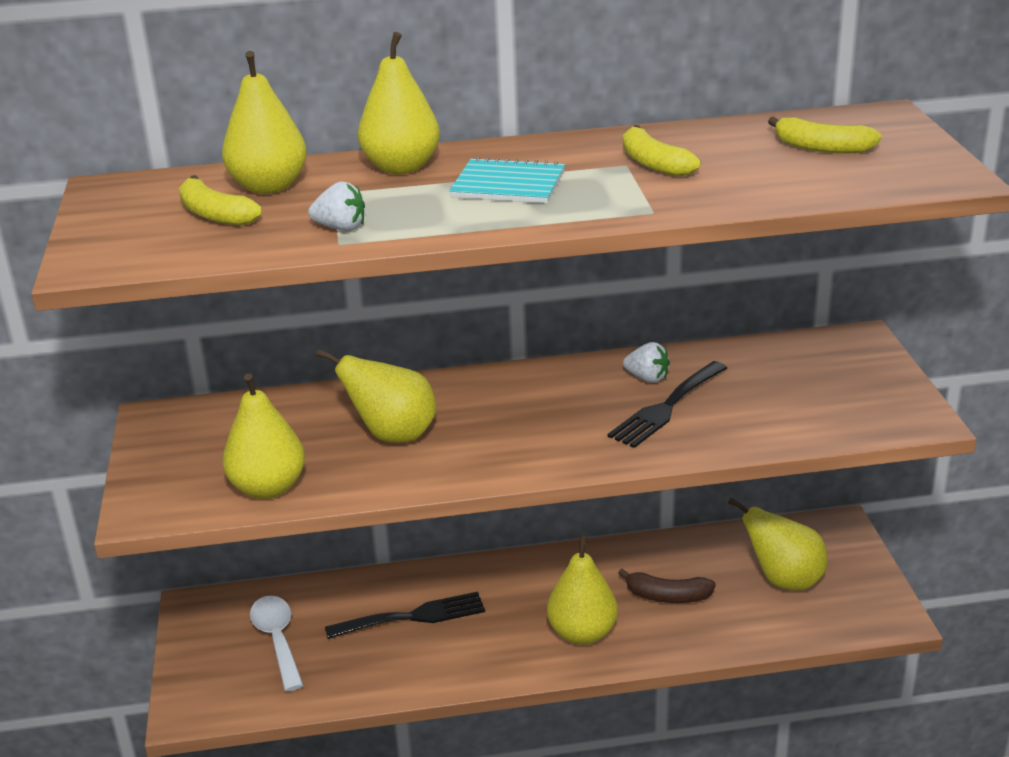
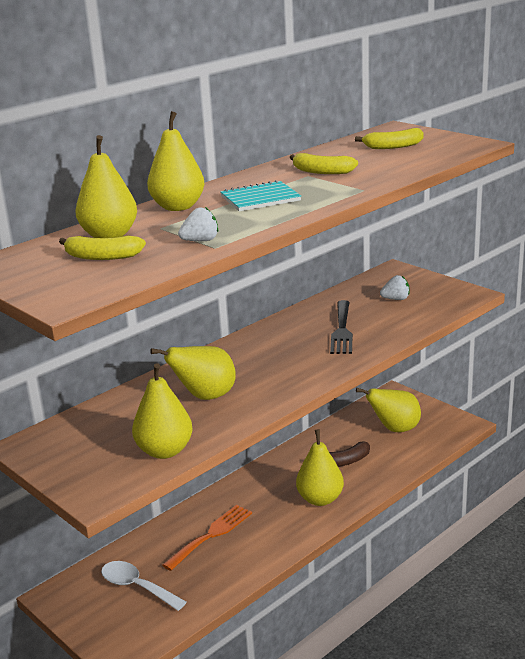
camera: 35 degrees left, 5 degrees down
black fork [325,592,485,639] -> orange fork [162,505,252,571]
white strawberry [623,342,670,383] -> white strawberry moved to [380,275,410,300]

